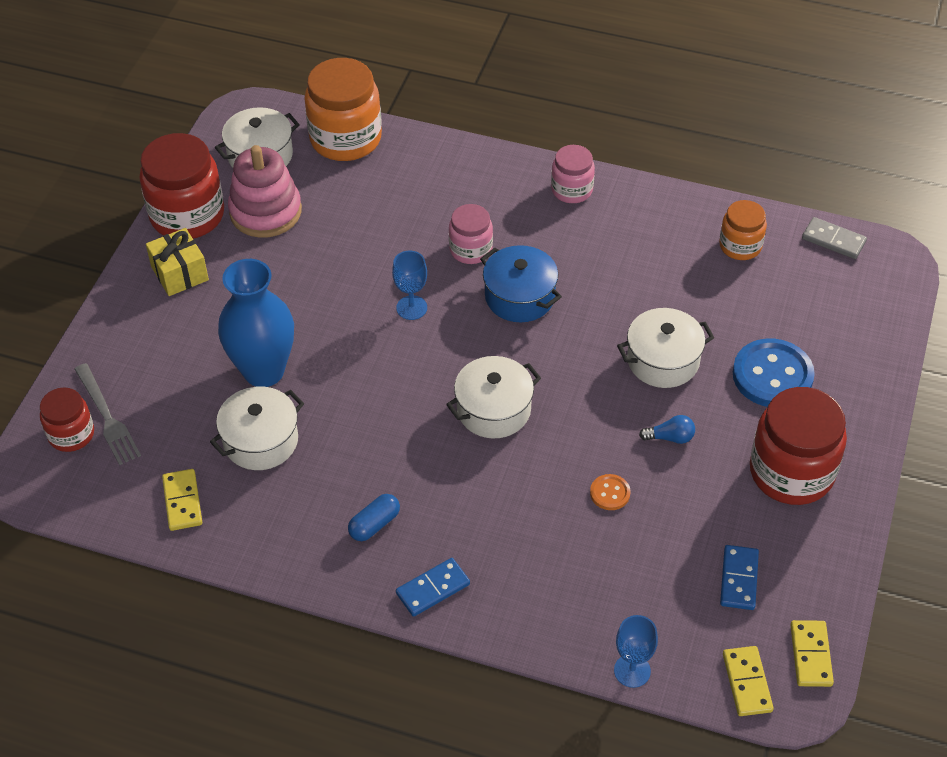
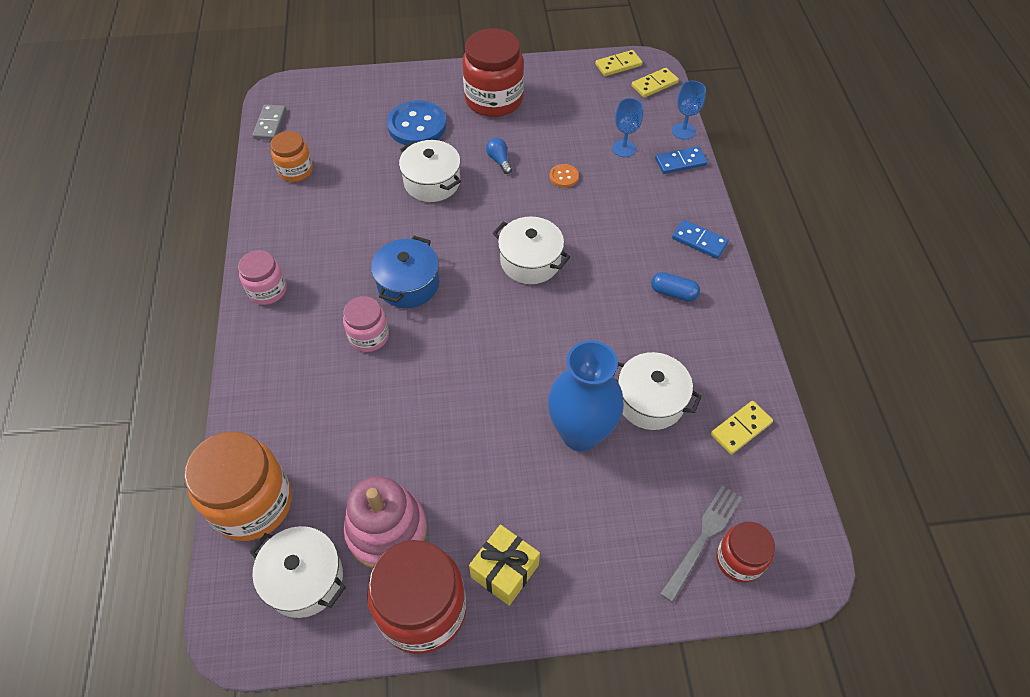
camera: 115 degrees left, 5 degrees up
blue goblet [392,251,427,320] -> blue goblet moved to [612,98,643,157]
blue domino [720,545,759,610] -> blue domino moved to [655,146,708,174]

